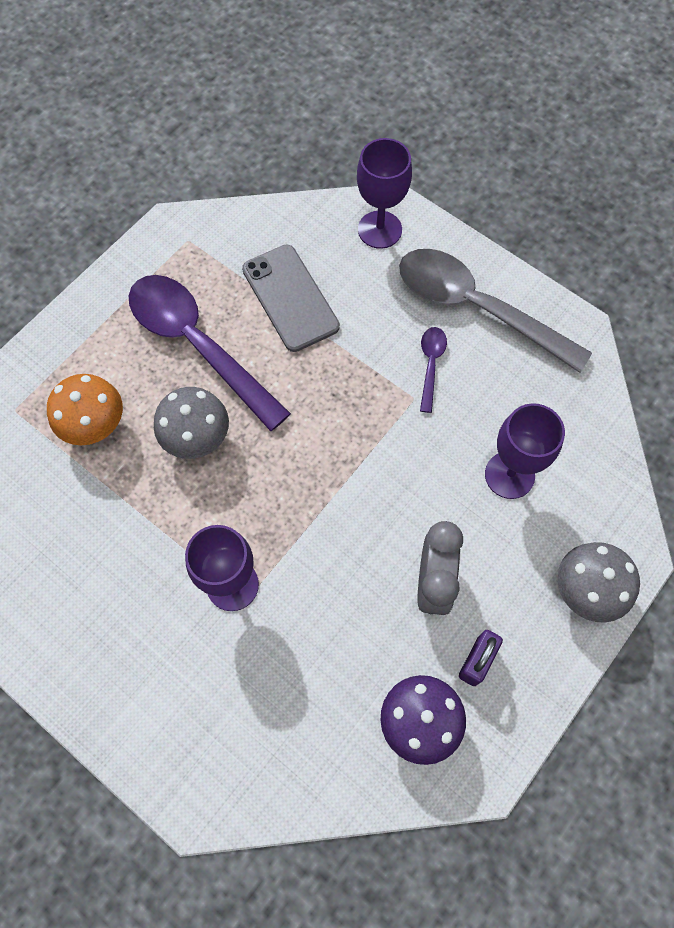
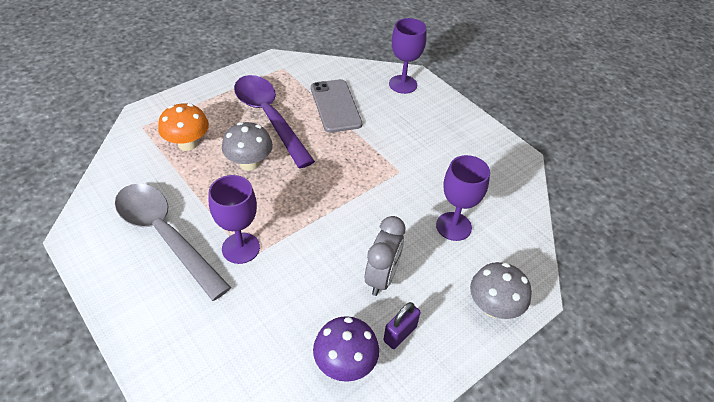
camera: 10 degrees right, 20 degrees down
grey spoon [399,249,592,373] -> grey spoon moved to [115,184,231,301]
purple spoon [420,327,447,413] -> none

